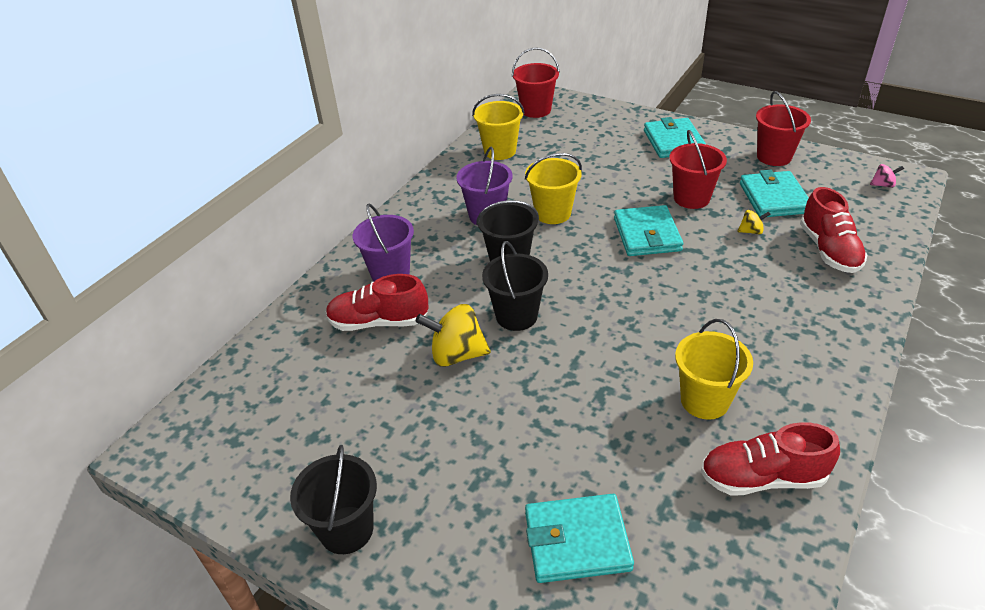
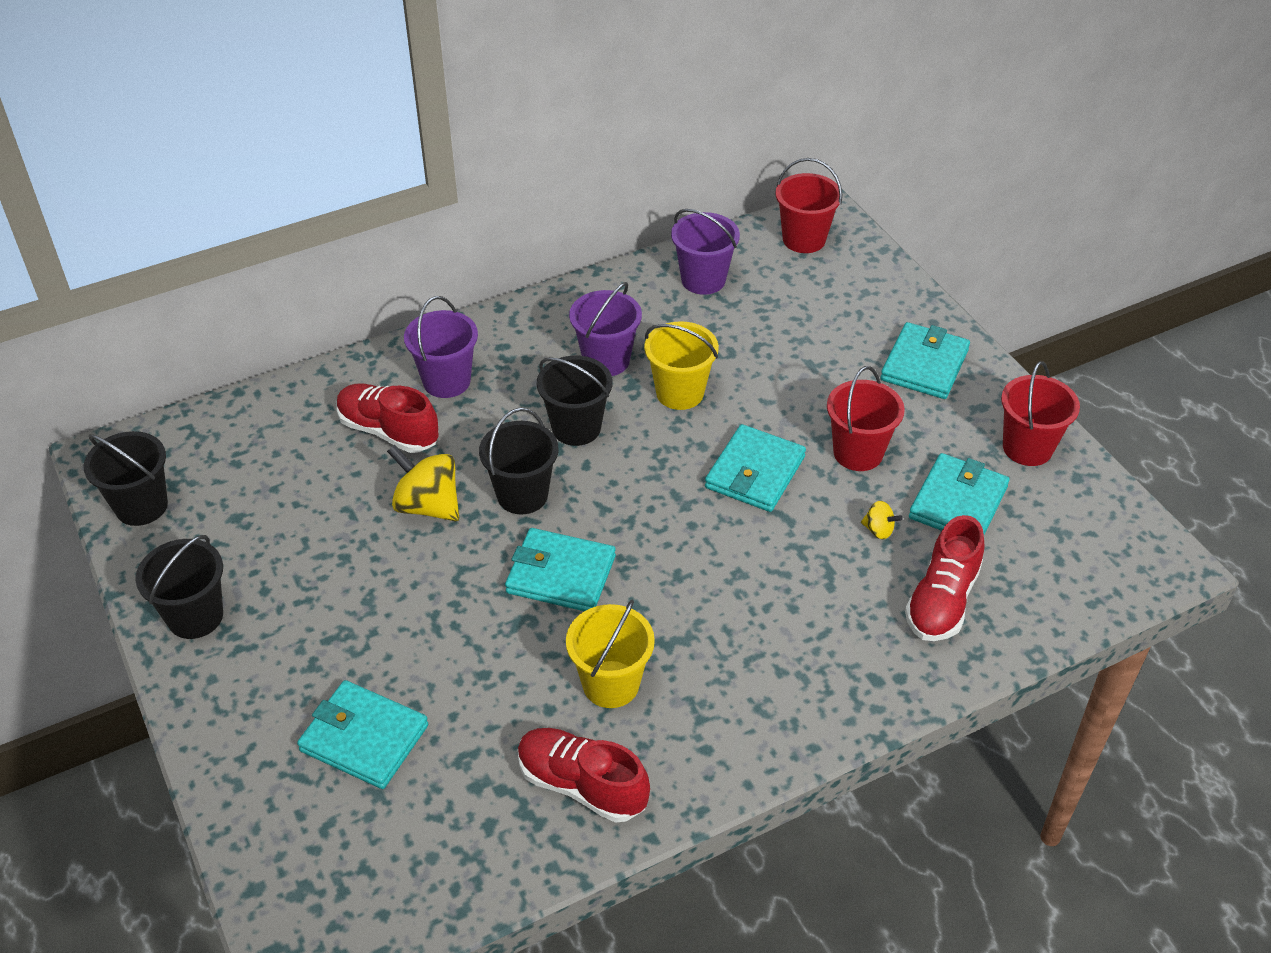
camera: 30 degrees right, 5 degrees up
yellow bucket [472,94,524,160] -> purple bucket [671,209,740,295]
pink spinning top [870,164,904,188] -> none
none -> black bucket [83,431,168,526]
none -> turquoise wallet [505,528,616,611]

